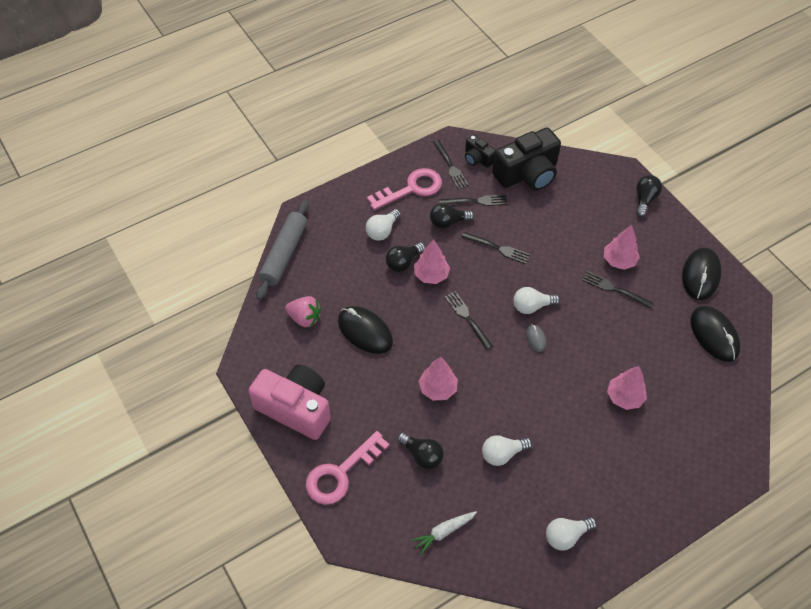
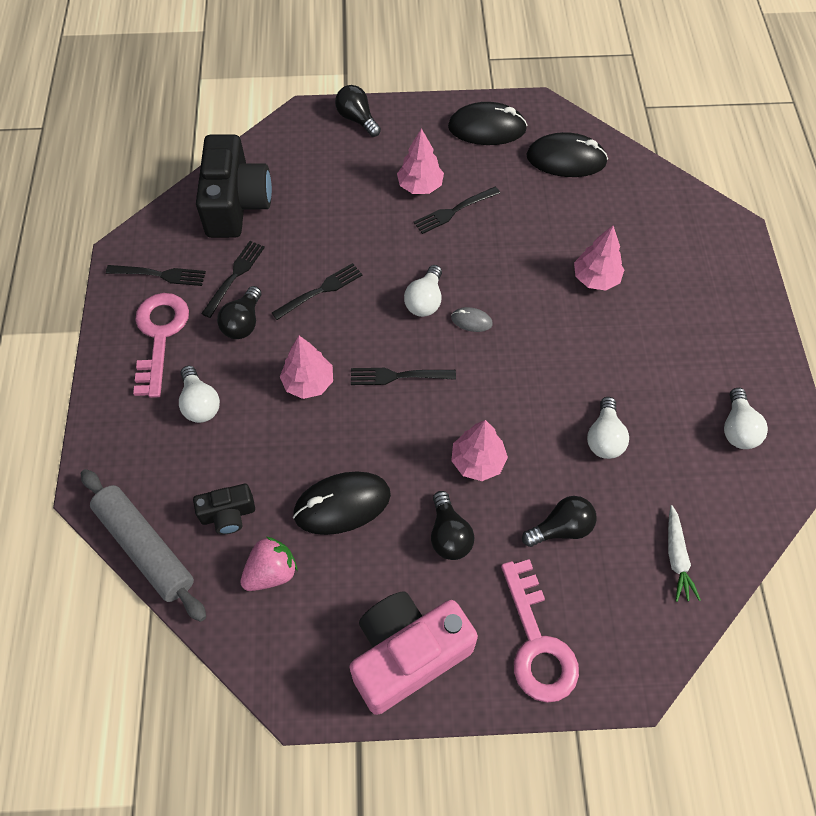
camera: 60 degrees left, 5 degrees up
black light bulb [386,243,425,272] -> black light bulb moved to [431,491,474,560]
black camera [465,135,496,168] -> black camera moved to [193,484,255,534]
black mouse [682,247,722,300] -> black mouse turned 45 degrees counterclockwise [448,102,527,145]

